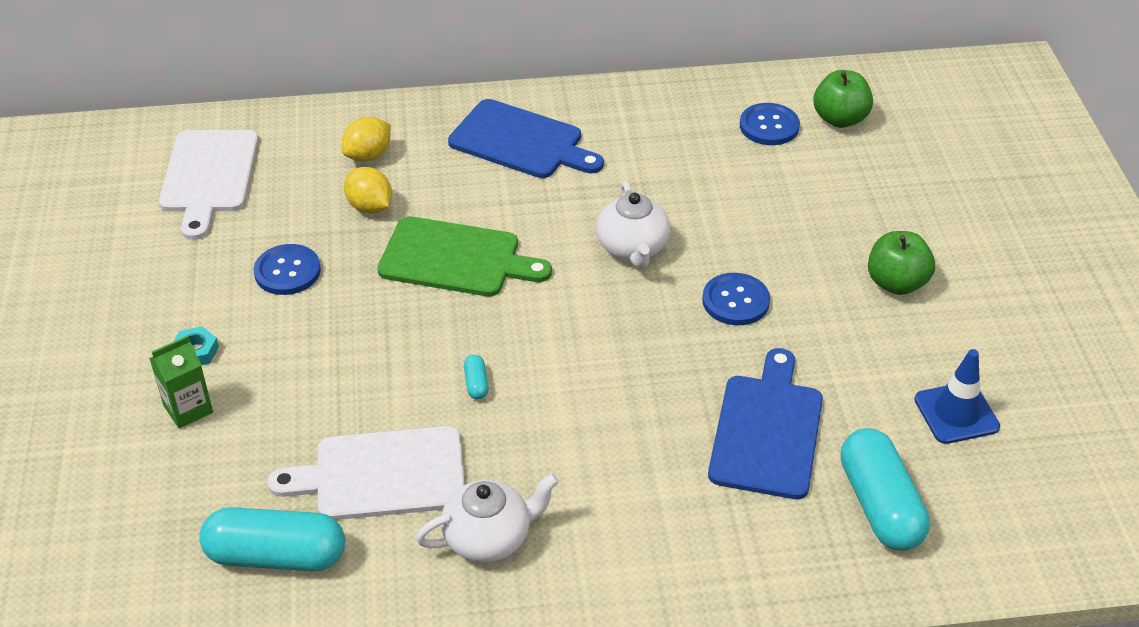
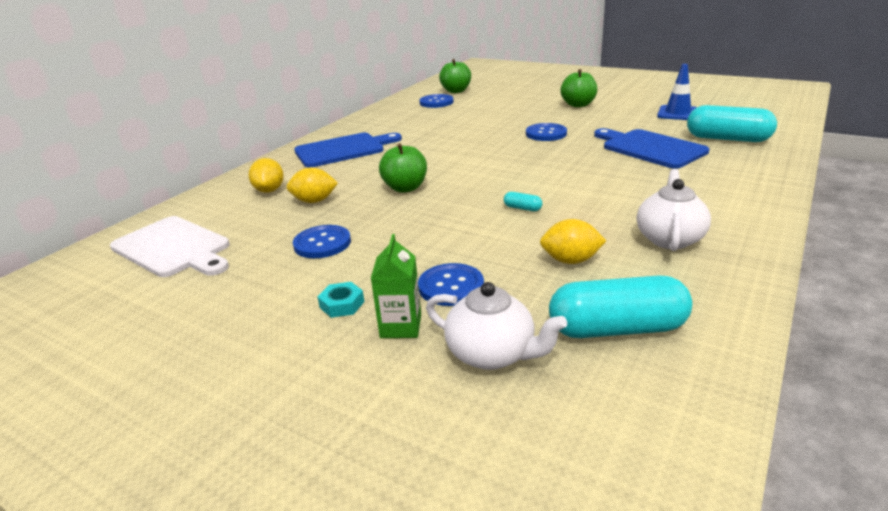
camera: 50 degrees left, 15 degrees down
turquoise capsule [199,507,345,571] -> turquoise capsule turned 45 degrees clockwise [549,275,692,338]
white cutting board [267,426,464,520] -> yellow lemon [540,219,606,264]
green cutting board [377,216,552,297] -> green apple [379,143,427,193]
white teapot [596,181,670,268] -> white teapot moved to [426,282,567,370]
none -> blue button [418,263,484,306]

